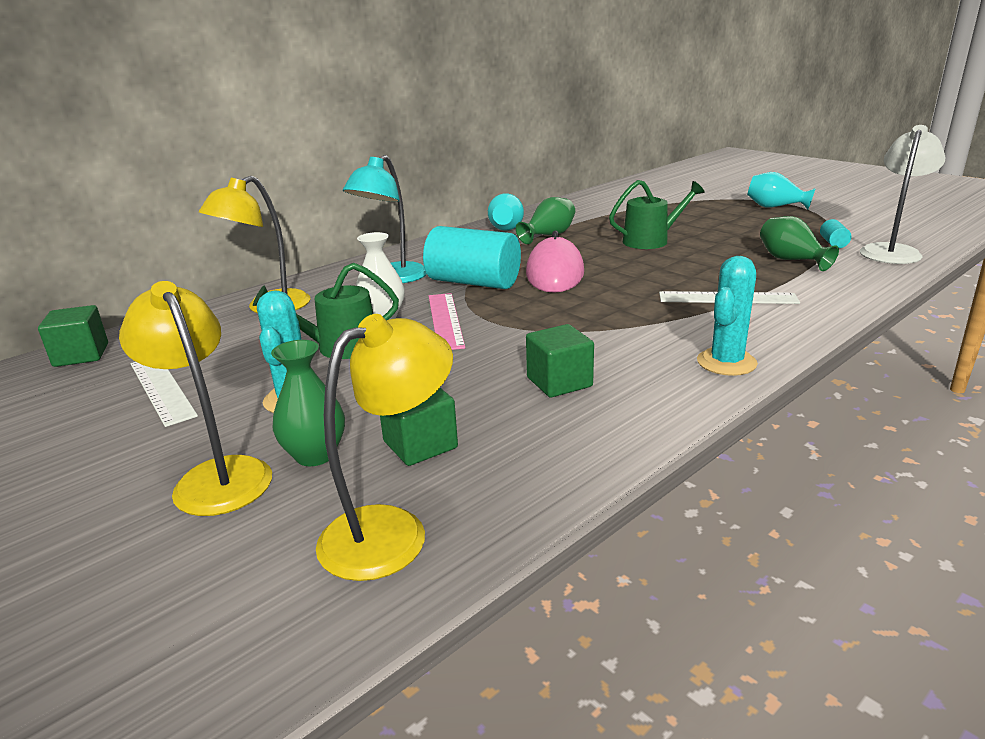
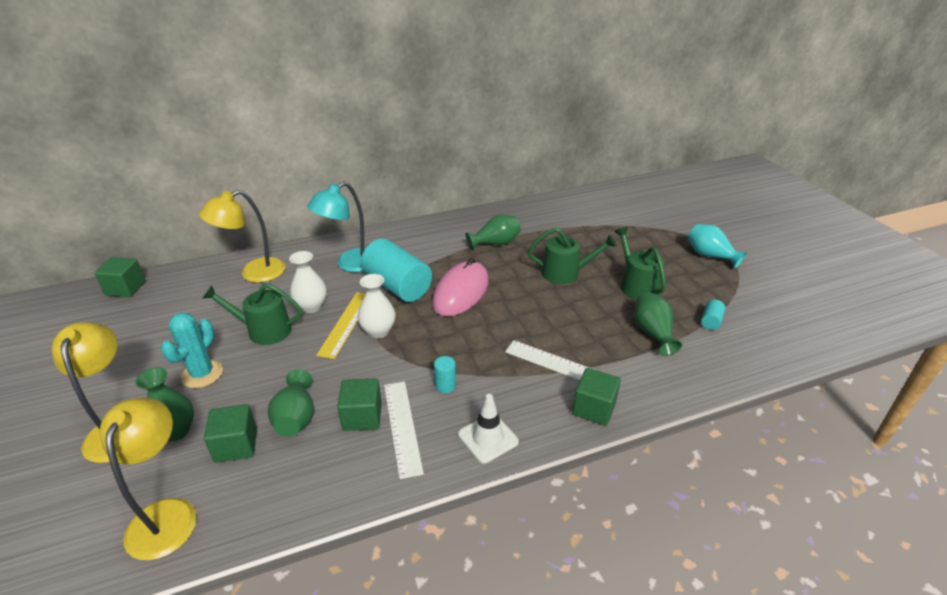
camera: 20 degrees right, 10 degrees up
white ruler [131,362,198,427] -> white ruler moved to [384,382,424,479]
yellow lamp [316,314,453,581] -> yellow lamp turned 75 degrees counterclockwise [99,398,197,560]
pink ruler [429,293,465,350] -> yellow ruler [316,292,365,359]
turquoise vase [488,193,524,230] -> none
turquoise cactus [697,256,758,376] -> white traffic cone [458,394,519,463]
white lamp [860,125,945,264] -> none
none -> green vase [268,369,314,437]
none -> white vase [358,274,396,338]
none -> turquoise cylinder [434,356,456,393]
none -> green cube [572,368,621,426]
none -> green watering can [615,227,666,300]

